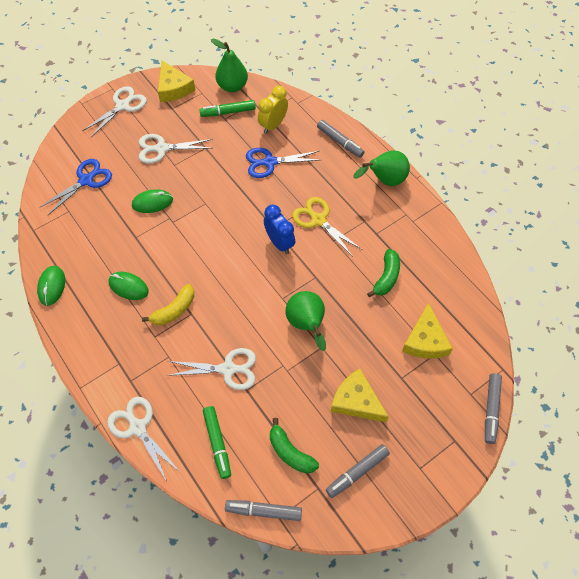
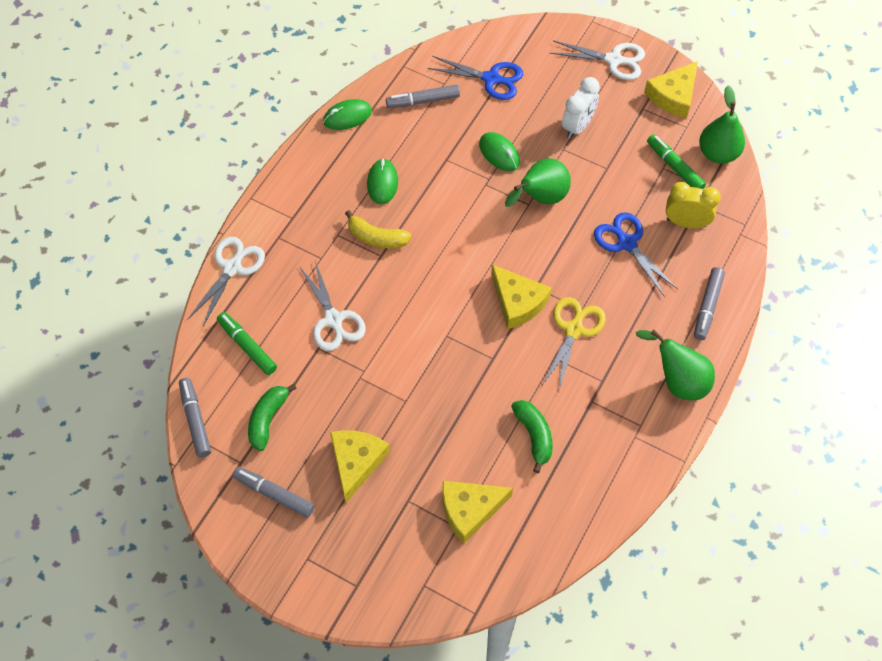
camera: 65 degrees right, 0 degrees up
white scissors [139,134,212,164] -> white clock [562,77,600,139]
green marker [203,406,231,479] -> green marker turned 90 degrees clockwise [217,312,277,375]
blue clock [264,205,295,254] -> yellow cheese [491,265,551,329]
green pear [285,291,326,351] -> green pear moved to [505,158,571,207]
green banana [367,249,400,297] -> green banana turned 105 degrees counterclockwise [511,400,553,473]
grey marker [485,373,502,444] -> grey marker moved to [386,85,460,108]

